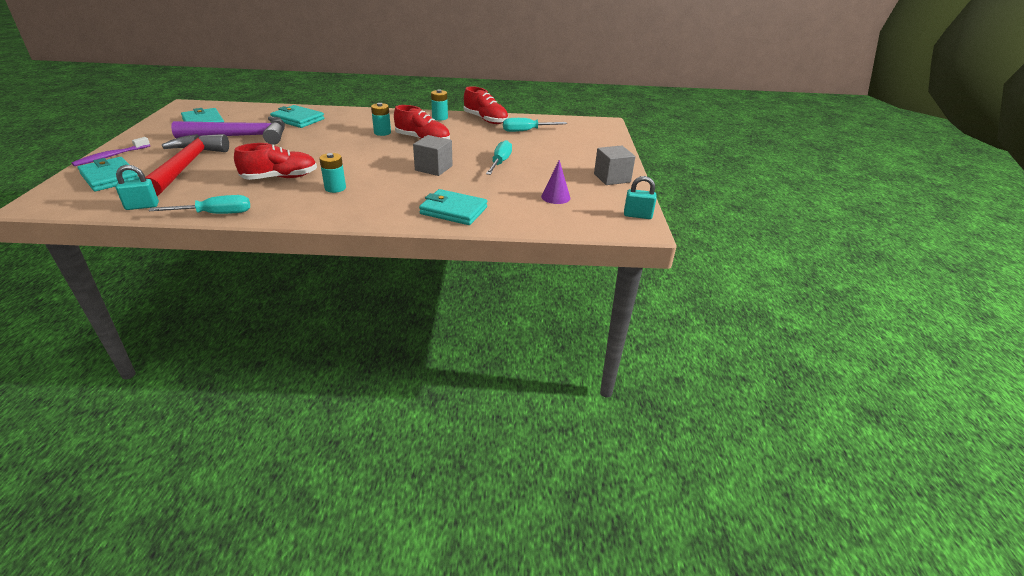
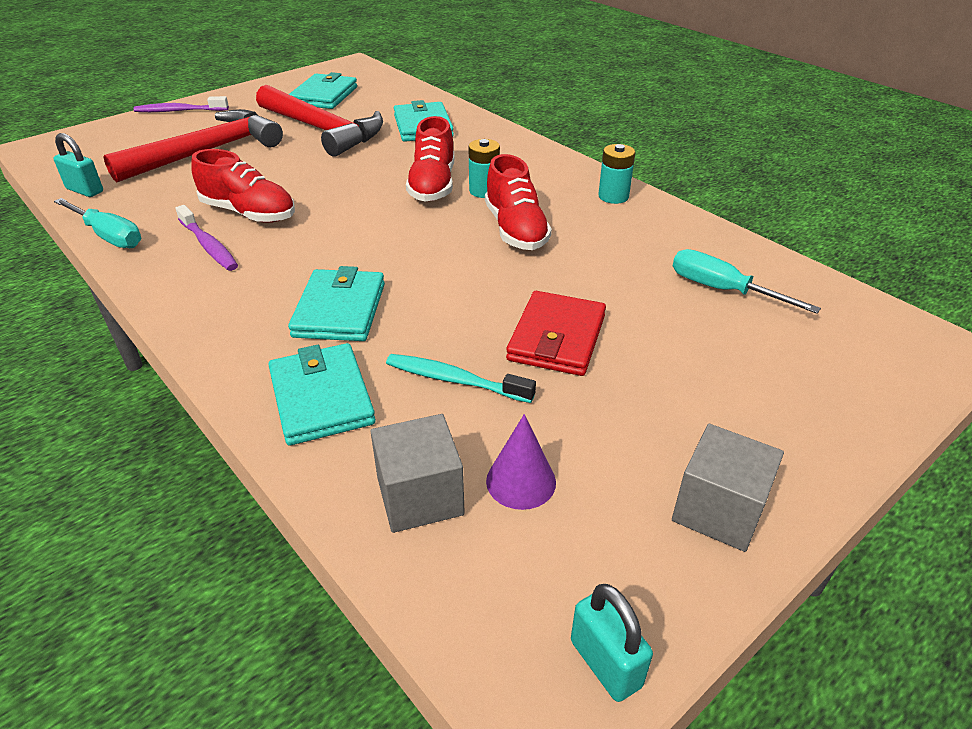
camera: 50 degrees right, 5 degrees up
turquoise wallet [77,157,140,191] -> turquoise wallet moved to [288,266,385,341]
purple hammer [171,116,285,145] -> red hammer [256,85,383,157]
turquoise battery [319,153,346,193] -> none
grey cube [413,135,453,176] -> grey cube moved to [370,414,465,533]
red shoe [464,86,508,124] -> red shoe moved to [406,116,454,202]
turquoise screwdriver [486,140,512,175] -> red wallet [506,291,606,376]
none -> purple toothbrush [175,205,238,271]
none -> turquoise toothbrush [386,354,536,403]

